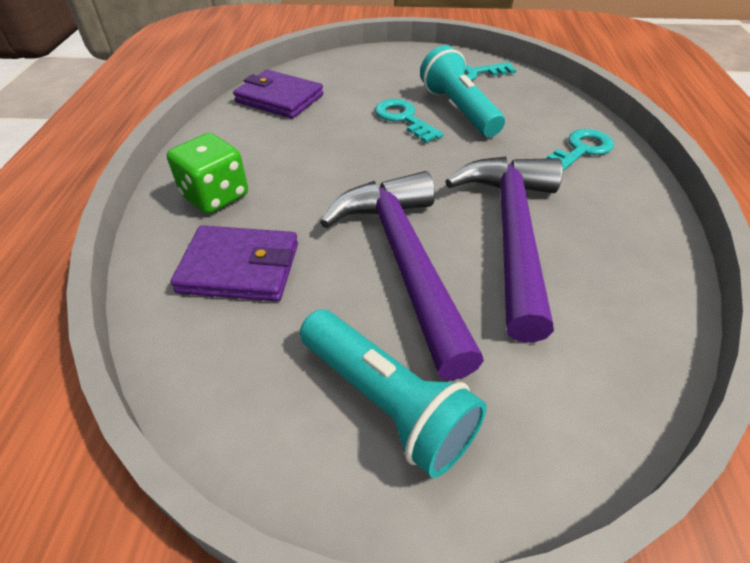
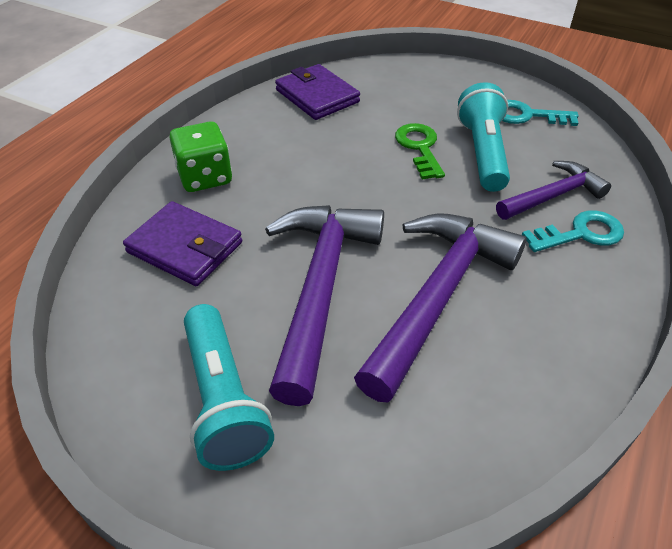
camera: 25 degrees right, 0 degrees up
turquoise key [375,99,443,143] -> green key [395,123,445,180]
none -> purple hammer [496,161,611,220]

